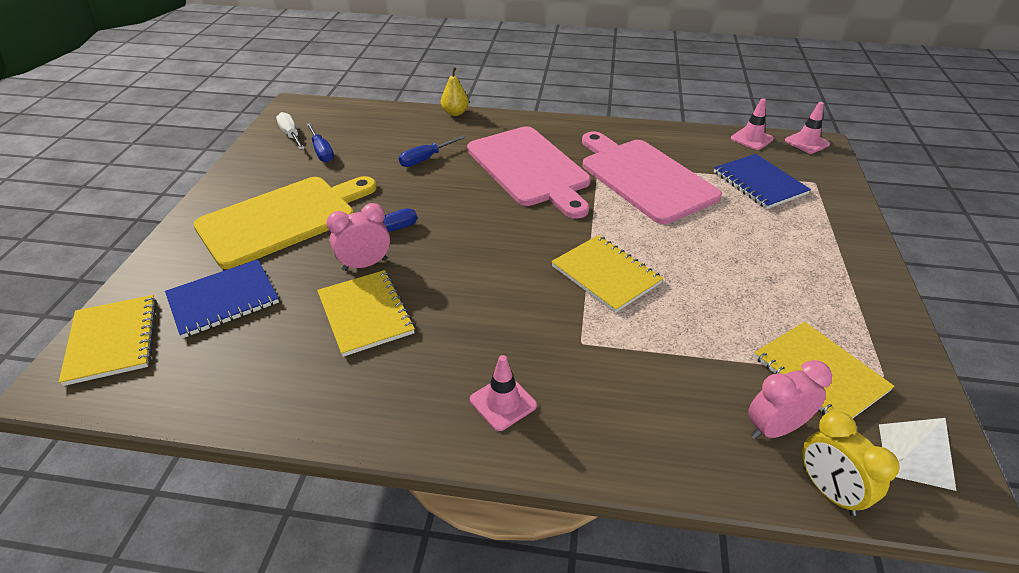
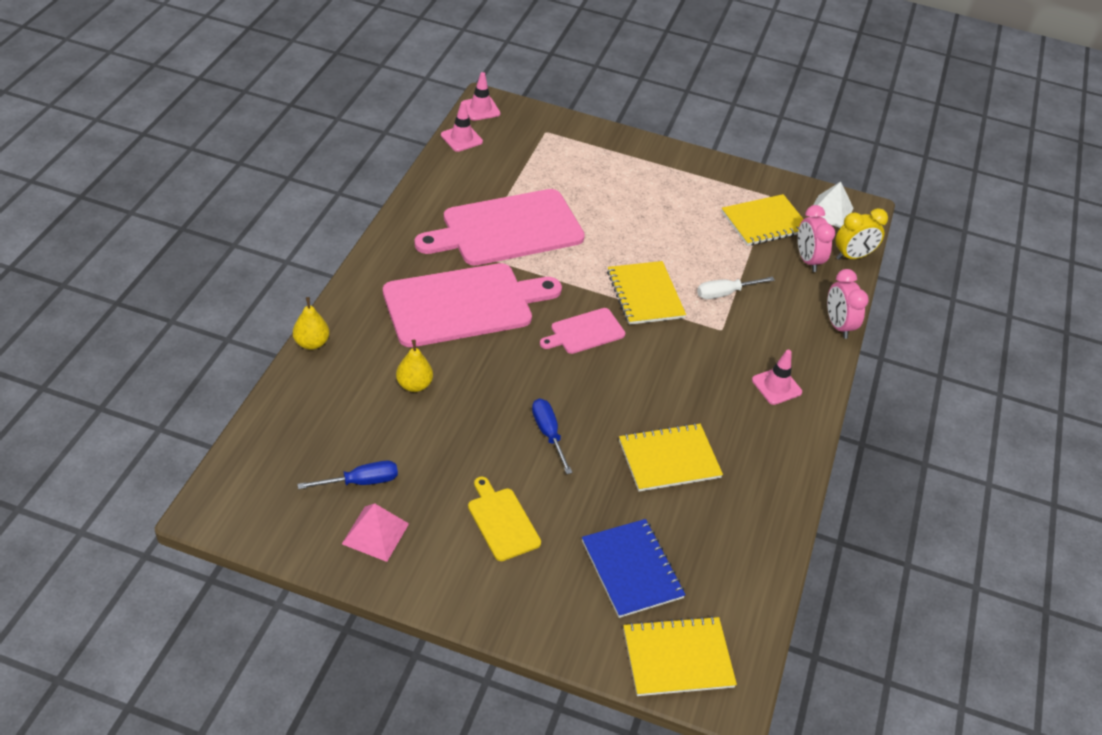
camera: 85 degrees left, 5 degrees up
yellow cutting board [194,176,377,269] -> yellow cutting board [468,477,541,561], size x0.48
white screwdriver [276,112,305,150] -> white screwdriver moved to [697,277,775,299]
pink clock [327,203,390,271] -> pink clock moved to [827,269,869,339]
blue screwdriver [399,135,466,167] -> yellow pear [396,340,433,392]
yellow notebook [551,235,664,313] -> yellow notebook turned 75 degrees counterclockwise [607,261,686,325]
blue notebook [714,154,811,209] -> none
none -> pink pyramid [342,503,409,562]
none -> pink cutting board [540,308,625,354]

